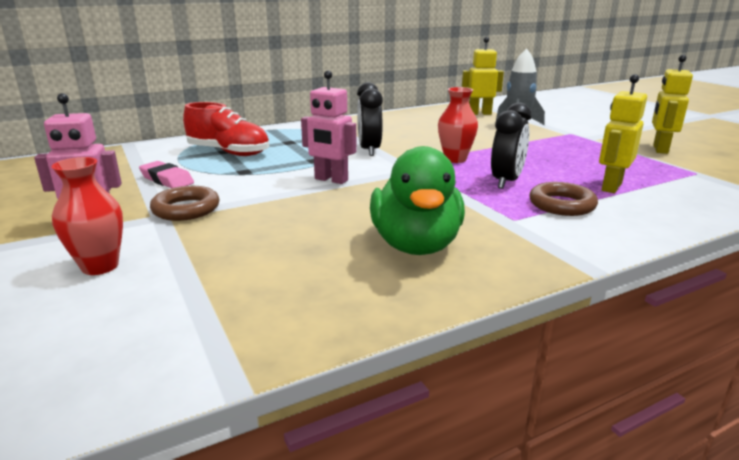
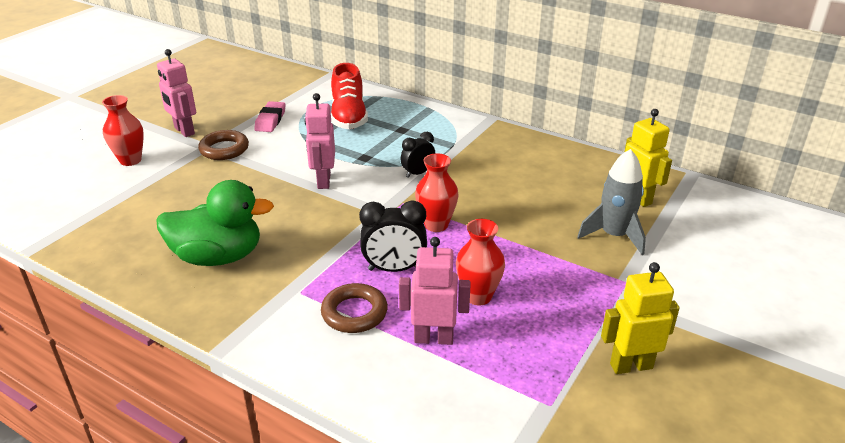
camera: 60 degrees right, 10 degrees up
black clock [357,82,383,156] -> black clock [401,132,435,178], size x0.66
green duck [370,146,465,255] -> green duck turned 150 degrees counterclockwise [156,180,274,266]
yellow robot [599,74,647,193] -> pink robot [399,237,471,345]
none -> red vase [456,219,505,305]

